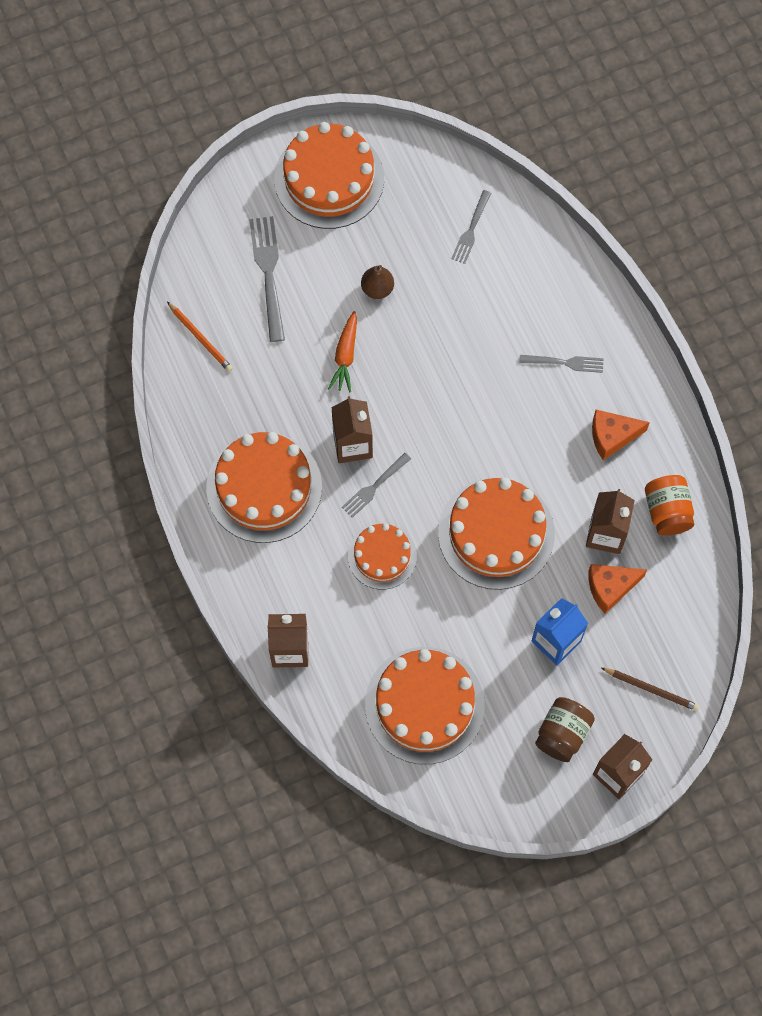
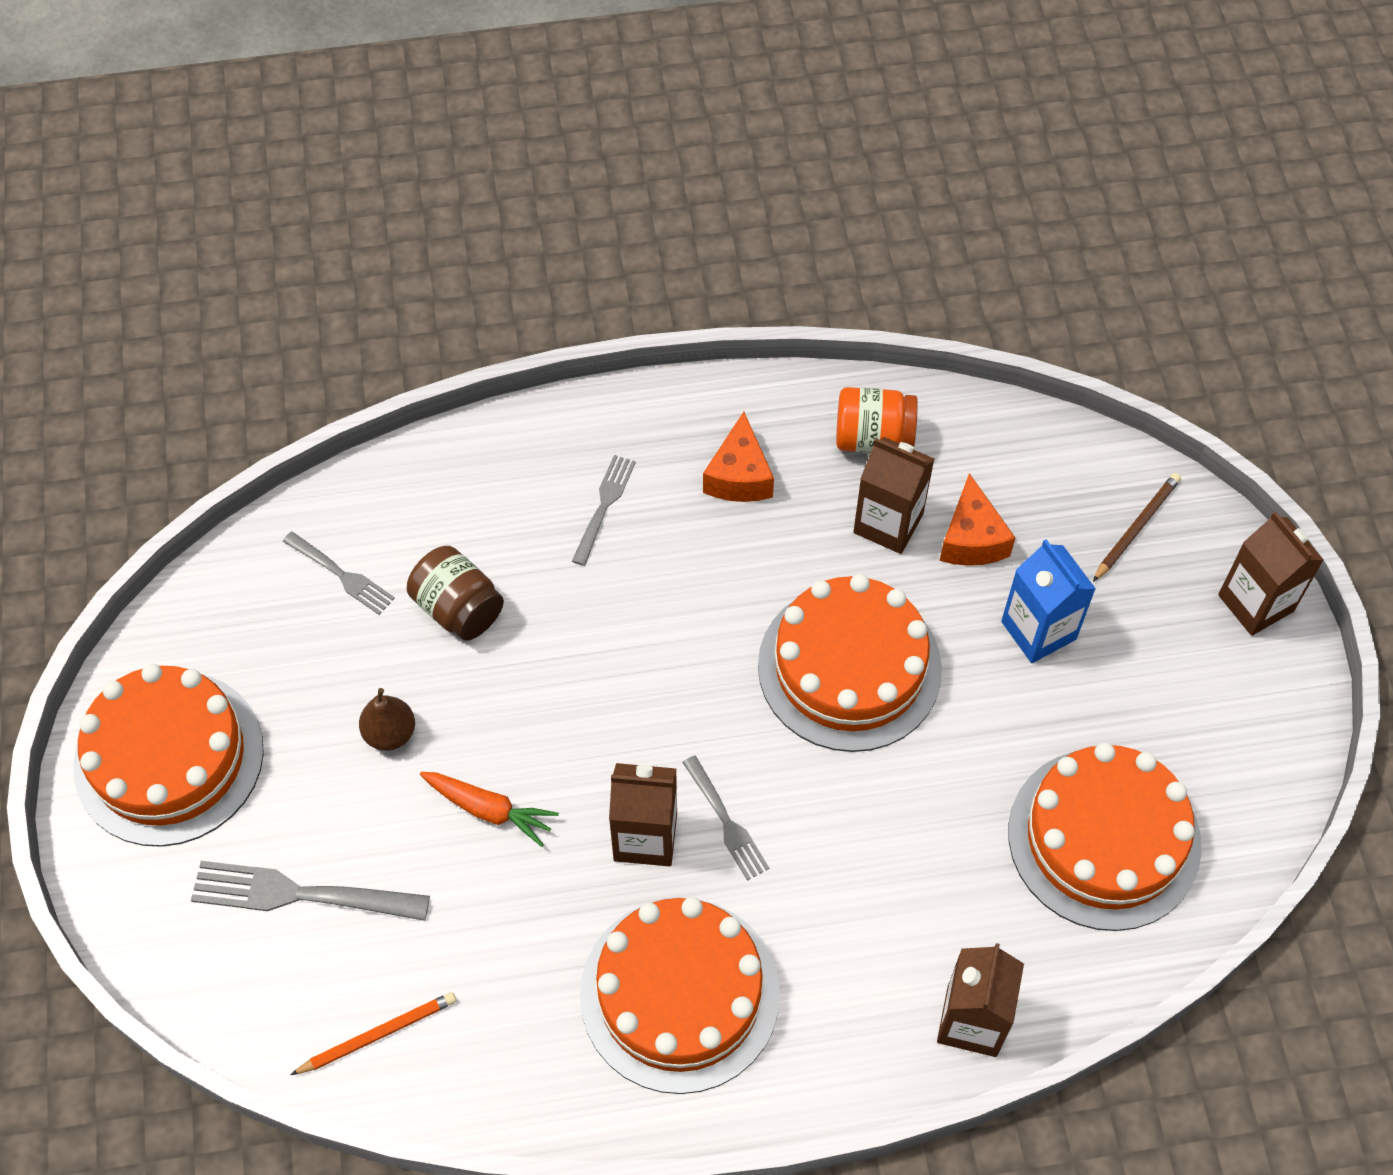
camera: 75 degrees left, 10 degrees down
orange cake [348,523,417,589] -> none
brown jar [535,697,595,762] -> brown jar moved to [407,546,504,641]

